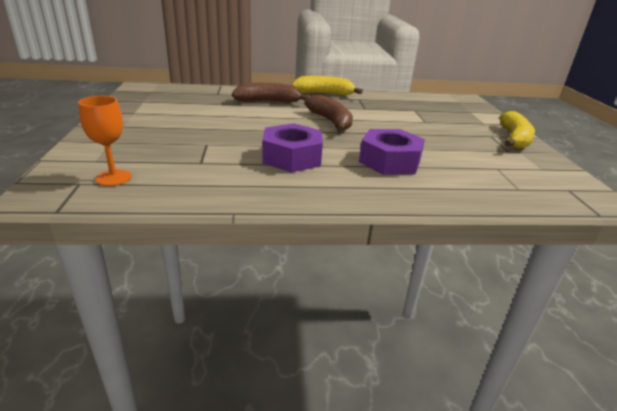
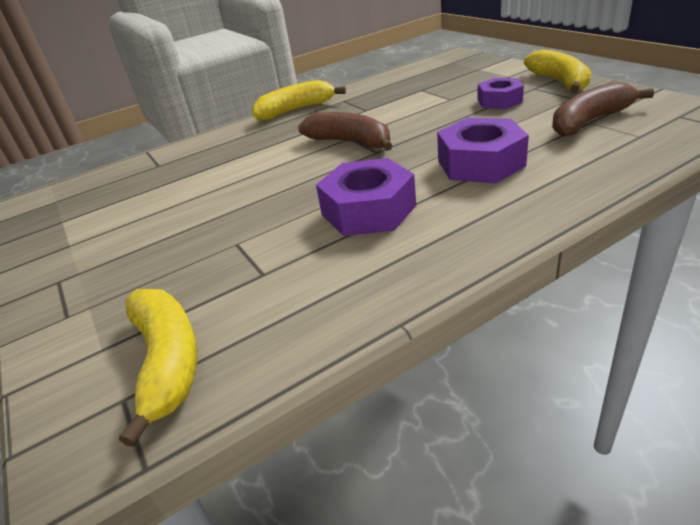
camera: 20 degrees left, 5 degrees up
orange goblet [78,96,132,186] -> yellow banana [119,289,198,447]
brown banana [232,83,309,103] -> brown banana moved to [552,82,654,137]
none -> purple nut [477,78,524,109]

